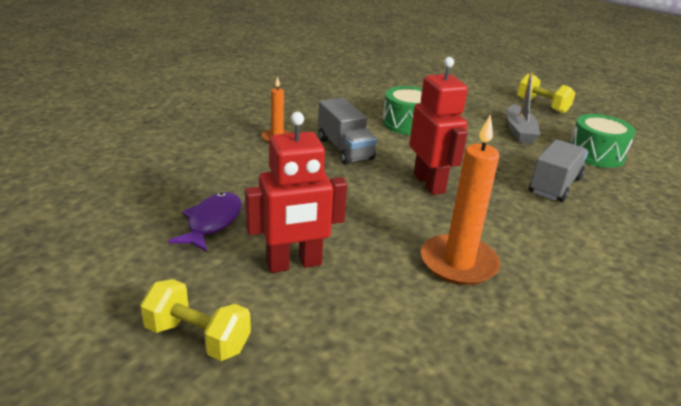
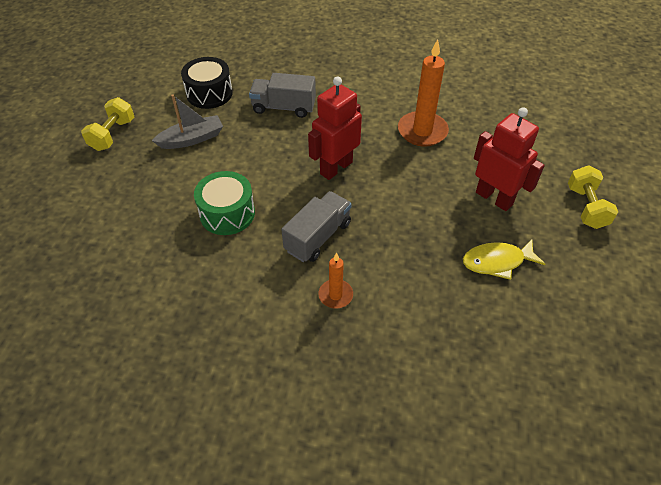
camera: 115 degrees left, 20 degrees up
purple fish [168,192,242,252] -> yellow fish [463,239,545,280]
green drum [570,114,636,168] -> black drum [181,57,233,109]

